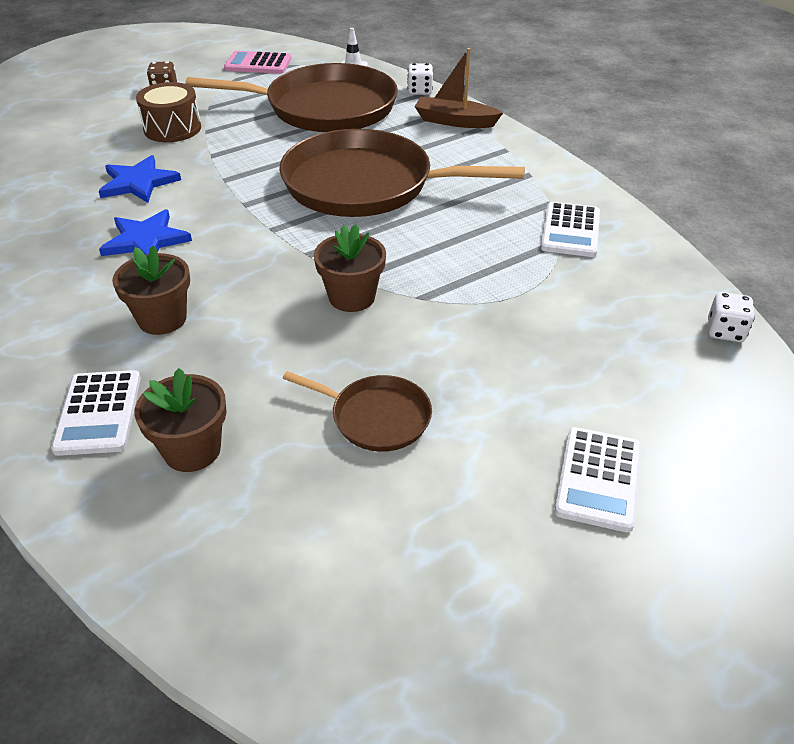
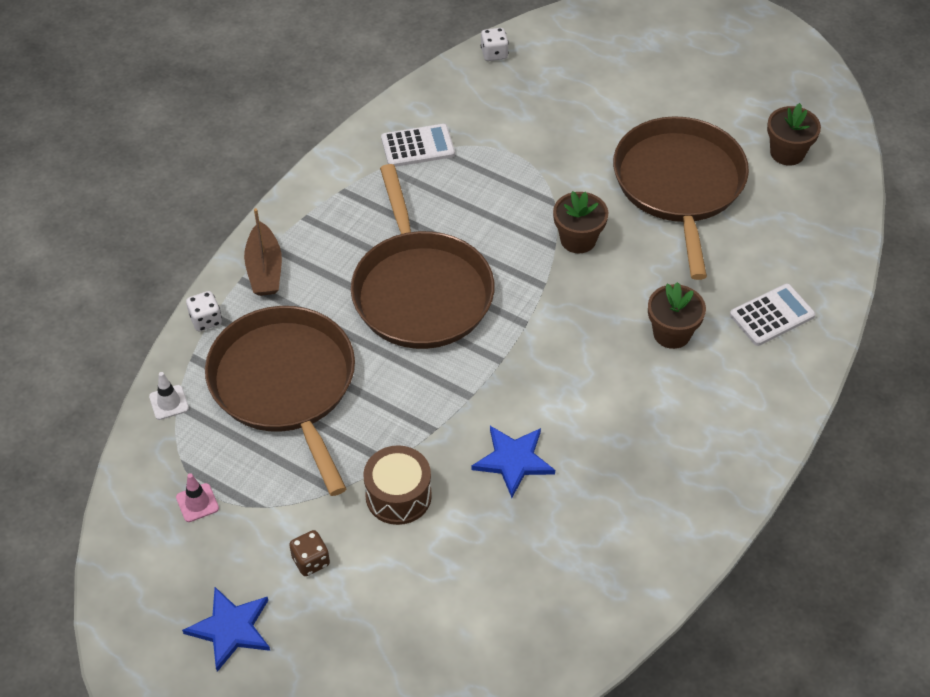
camera: 115 degrees left, 10 degrees up
blue star [99,209,192,256] -> blue star moved to [182,587,270,672]
brown flower pot [134,368,227,472] -> brown flower pot moved to [767,103,821,166]
pink calculator [224,51,291,74] -> pink traffic cone [176,473,219,522]
brown pan [283,371,432,452] -> brown pan [613,116,749,280], size x2.13
white calculator [555,427,641,532] -> none

